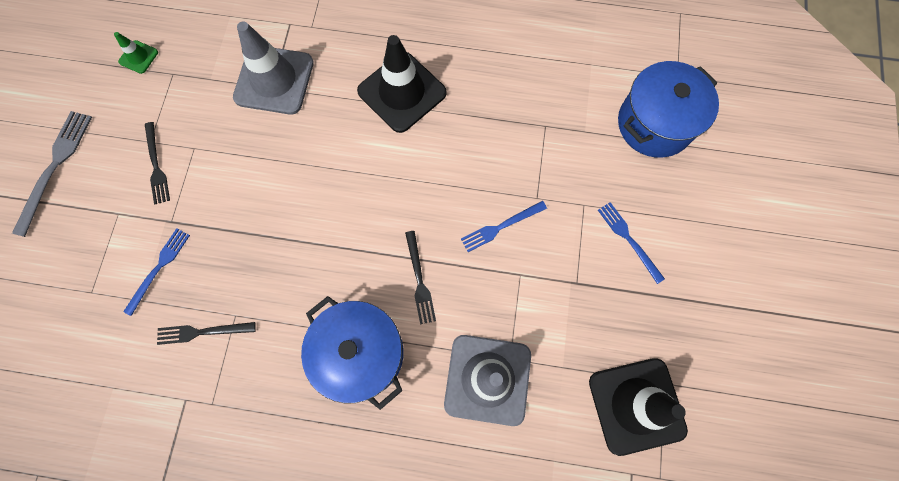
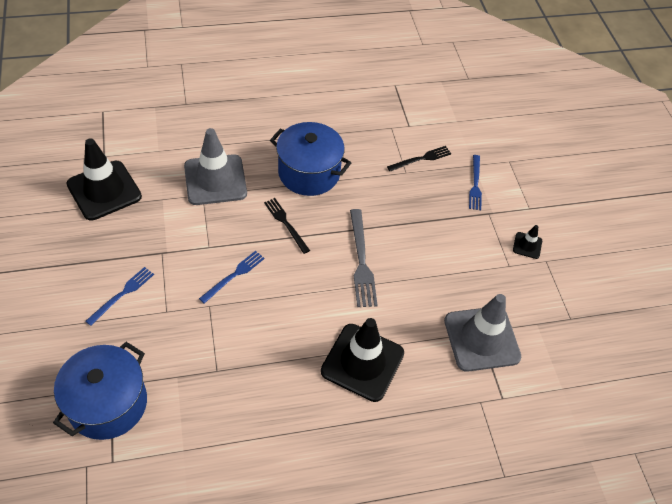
camera: 155 degrees right, 20 degrees down
grey fork [12,111,92,237] -> grey fork moved to [350,209,378,307]
green traffic cone [114,32,158,74] -> none
black fork [145,122,170,204] -> black traffic cone [513,225,542,259]
blue fork [598,202,665,284] -> blue fork turned 90 degrees counterclockwise [86,267,154,326]

